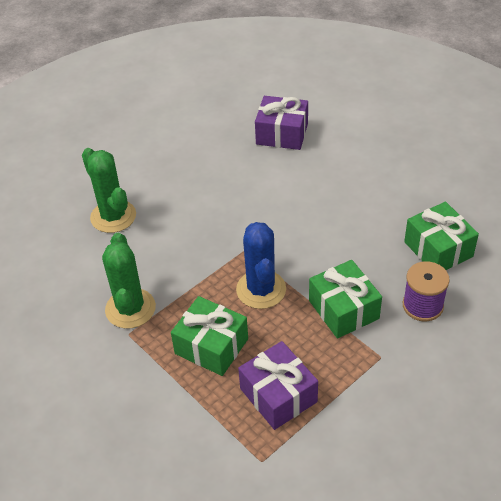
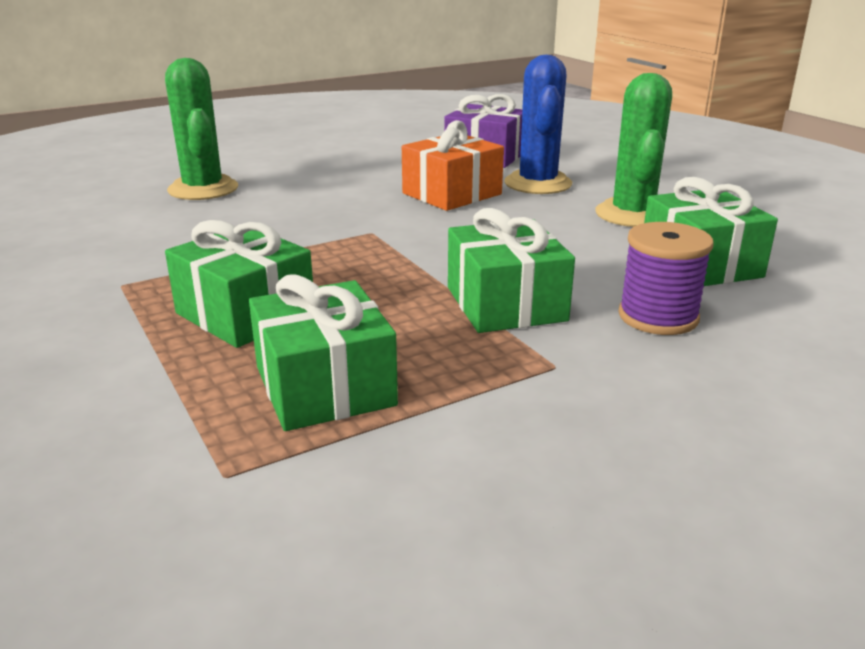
camera: 10 degrees right, 20 degrees down
green cactus [102,233,156,329] -> green cactus moved to [595,73,672,227]
blue cactus [236,222,286,309] -> blue cactus moved to [504,55,572,194]
purple gift [238,341,318,430] -> green gift [249,274,398,431]
none -> orange gift [402,120,504,211]

